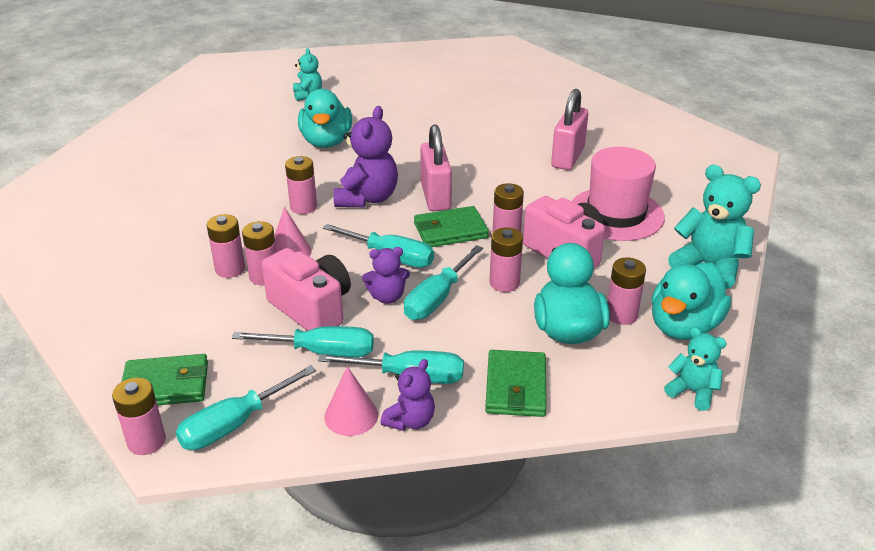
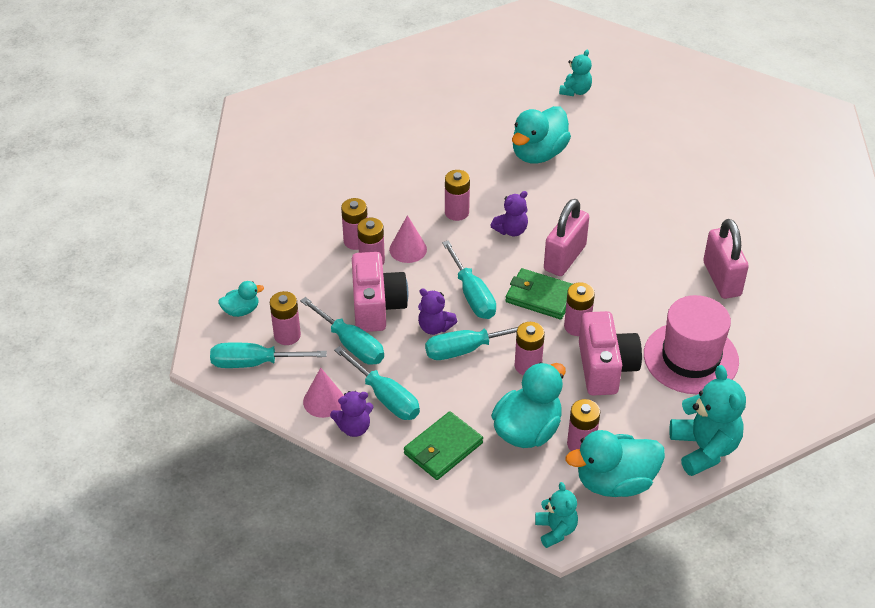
camera: 40 degrees right, 10 degrees up
pink battery [112,377,166,455] -> pink battery moved to [270,291,301,345]
green wallet [122,354,208,405] -> turquoise duck [218,281,264,317]
purple teddy bear [334,106,398,207] -> purple teddy bear [490,191,528,236], size x0.58
pink padlock [551,89,588,170] -> pink padlock turned 75 degrees counterclockwise [703,219,749,299]

